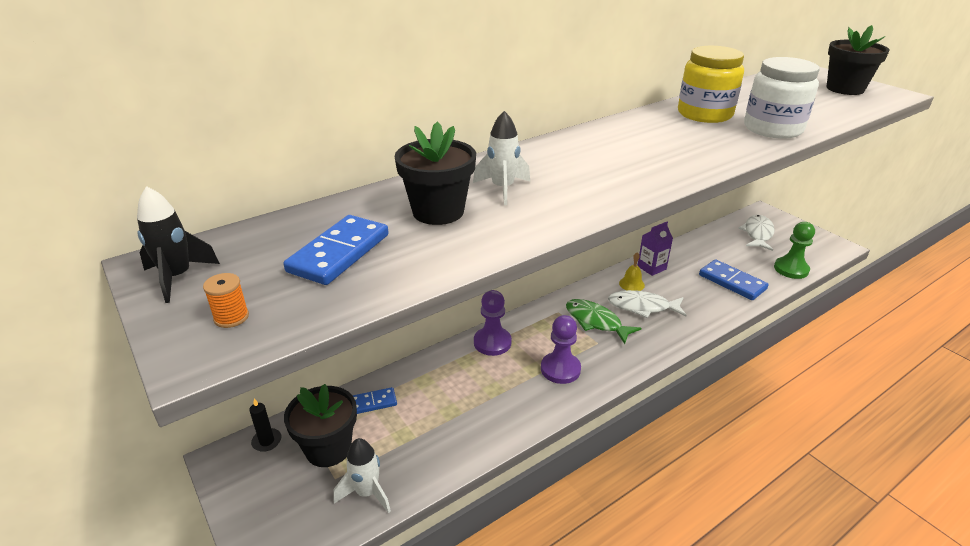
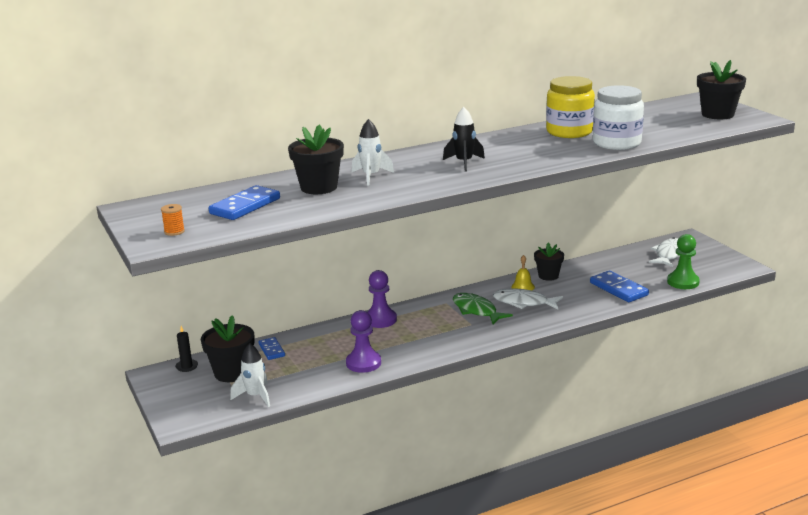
camera: 10 degrees right, 10 degrees down
black rocket [137,186,220,303] -> black rocket moved to [443,107,485,171]
blue domino [352,387,397,414] -> blue domino turned 75 degrees clockwise [259,337,285,360]
purple pawn [541,315,581,384] -> purple pawn moved to [346,310,381,373]
purple carton [637,222,673,276] -> black flower pot [534,243,564,281]

